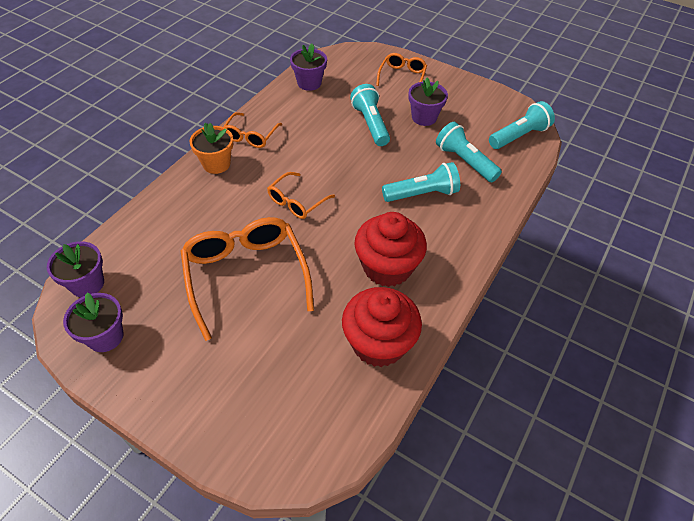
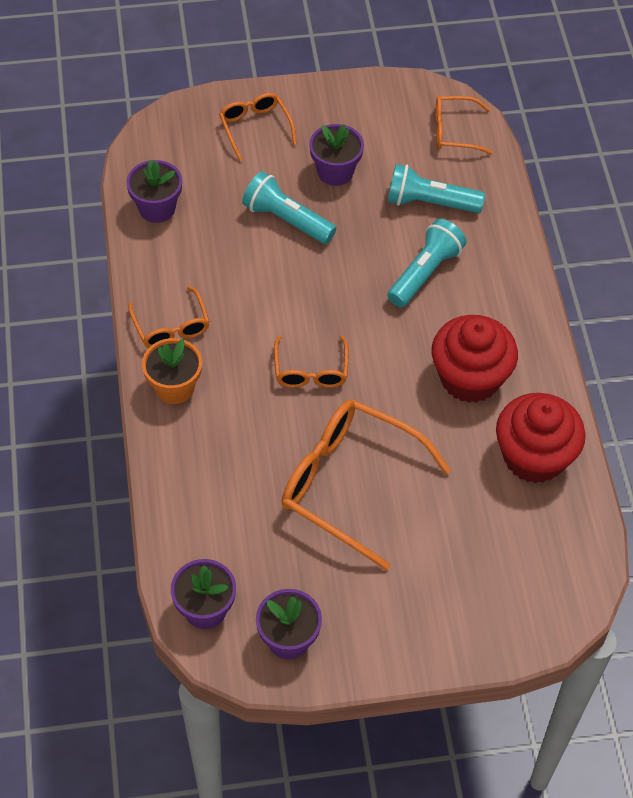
camera: 40 degrees left, 5 degrees up
turquoise flashlight [489,101,555,149] -> orange glasses [436,96,493,155]

